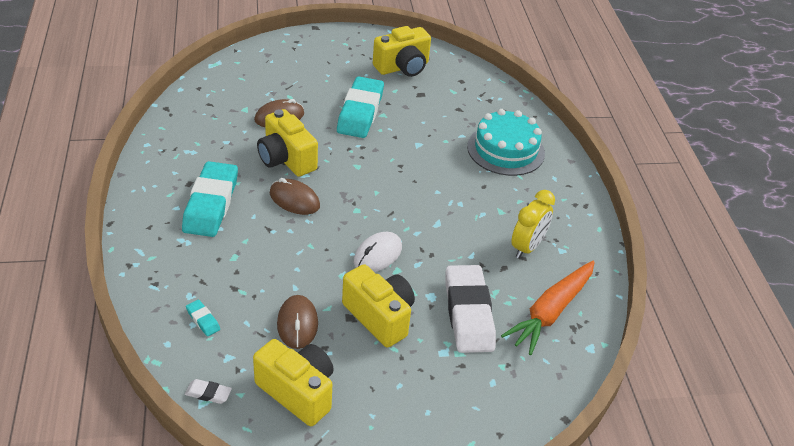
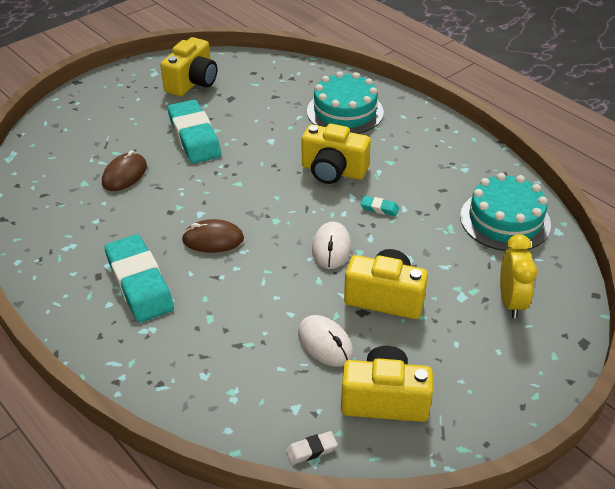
camera: 30 degrees left, 0 degrees up
turquoise eraser [186,300,220,336] -> turquoise eraser moved to [360,196,399,216]
yellow camera [257,109,318,177] -> yellow camera moved to [302,124,371,184]
brown mouse [277,295,318,349] -> white mouse [298,315,353,367]
white eraser [445,265,496,353] -> none
orange carrot [501,261,595,355] -> turquoise cake [460,173,551,251]
yellow clock [511,190,555,258] -> yellow clock moved to [500,234,537,318]

